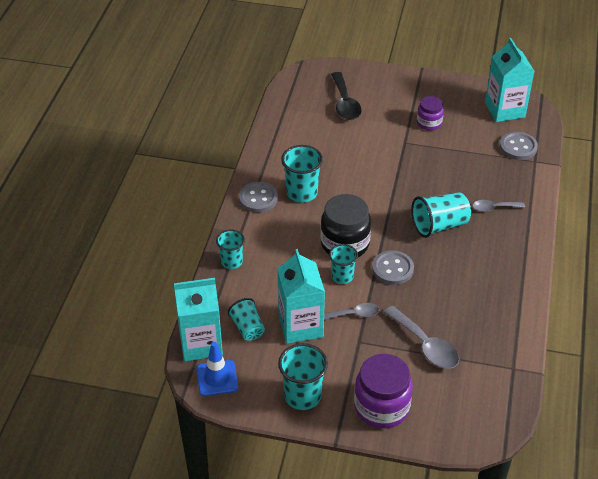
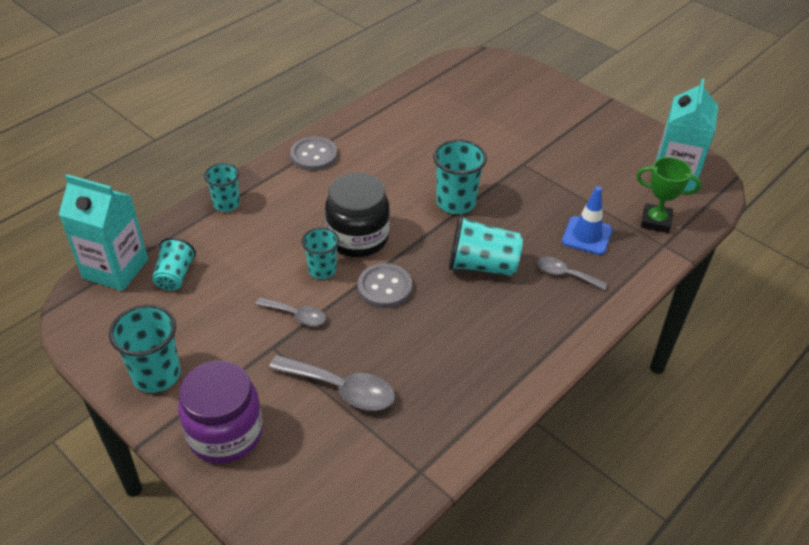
camera: 30 degrees right, 0 degrees up
blue traffic cone [196,342,238,396] -> blue traffic cone moved to [562,186,612,255]
turquoise carton [277,249,325,344] -> none
turquoise cup [281,145,323,203] -> turquoise cup moved to [433,139,487,214]
black spoon [331,72,362,120] -> none
grey spoon [383,306,459,369] -> grey spoon turned 60 degrees counterclockwise [269,355,395,411]
purple jar [417,96,444,130] -> none
grey button [500,132,538,160] -> green trophy [636,157,701,233]

